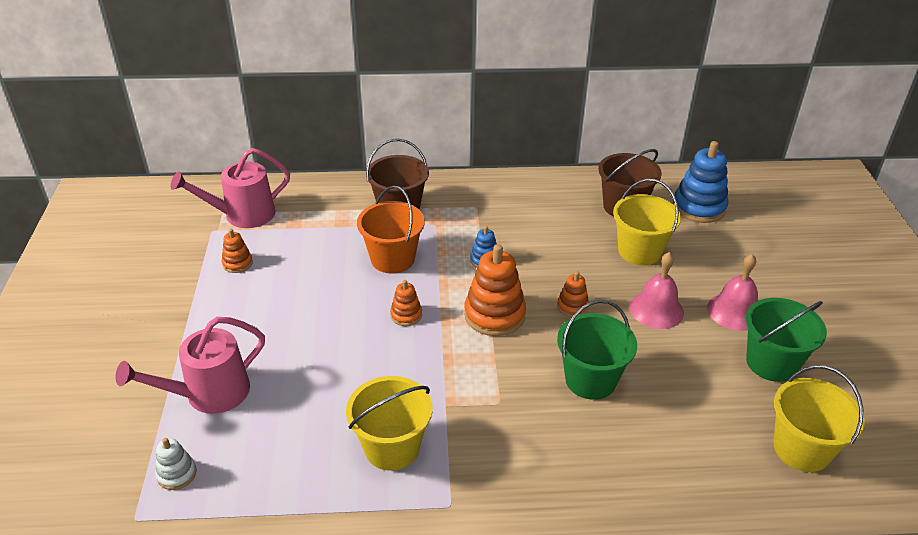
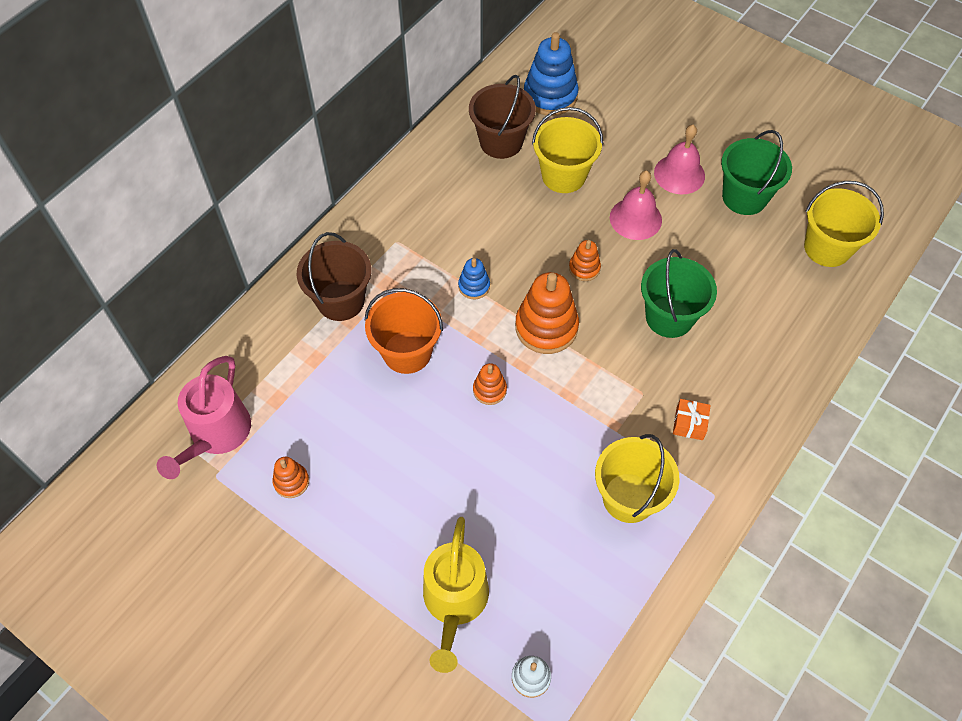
camera: 50 degrees left, 20 degrees up
pink watering can [115,317,265,414] -> yellow watering can [423,517,489,673]
none -> orange gift [673,399,711,440]

